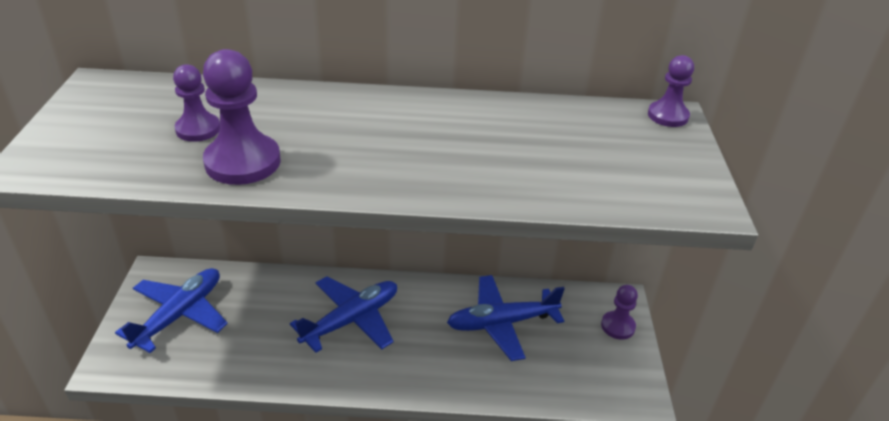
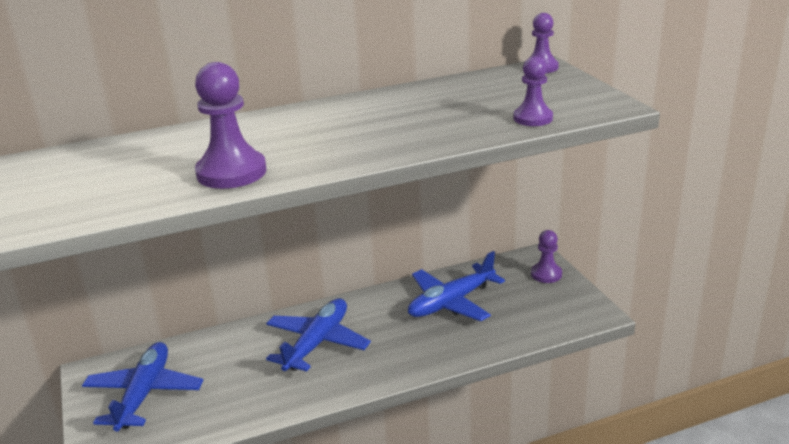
camera: 20 degrees left, 10 degrees down
purple pawn [173,64,220,142] -> purple pawn moved to [514,56,553,126]

